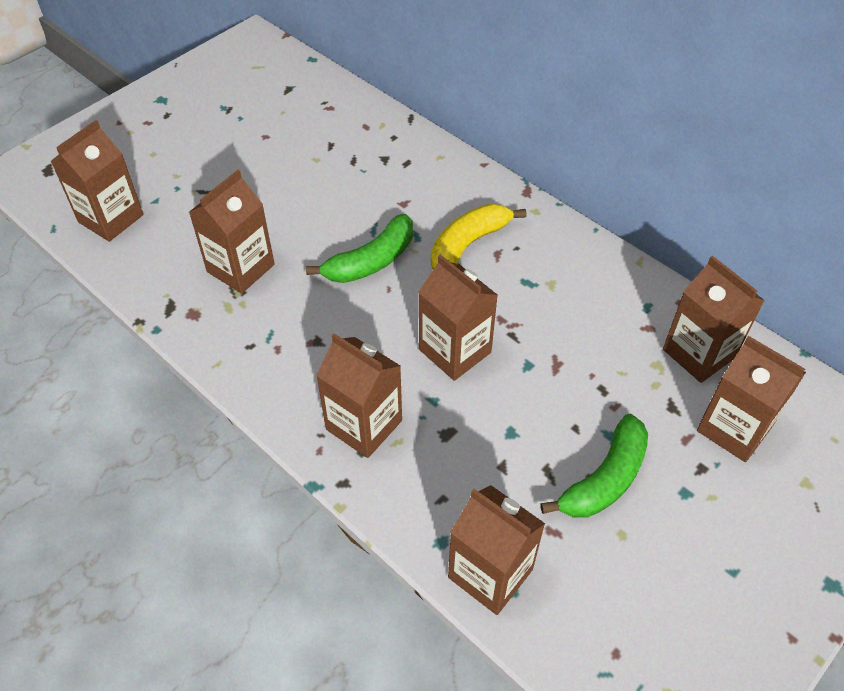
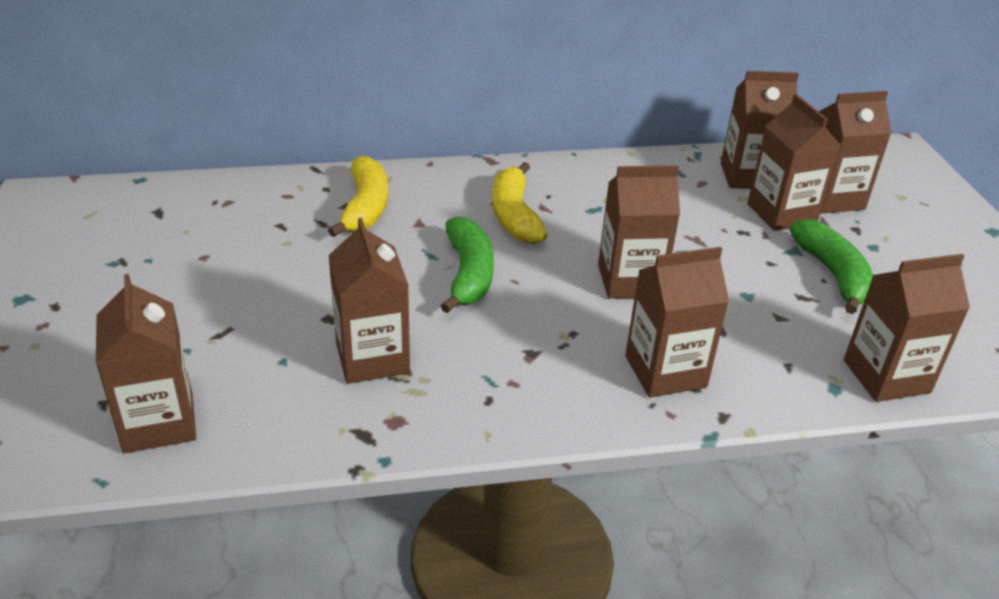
camera: 55 degrees left, 15 degrees down
none -> yellow banana [328,156,388,237]
none -> brown carton [747,94,841,231]

